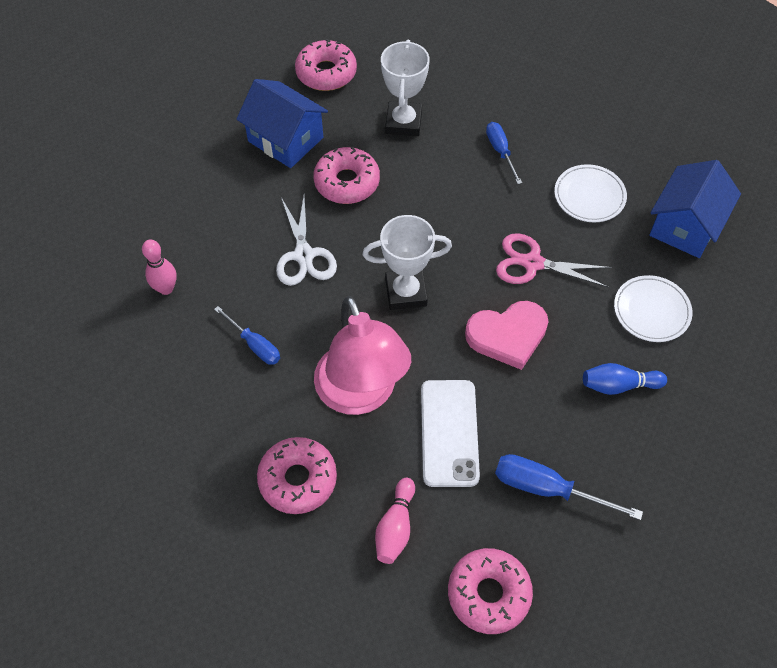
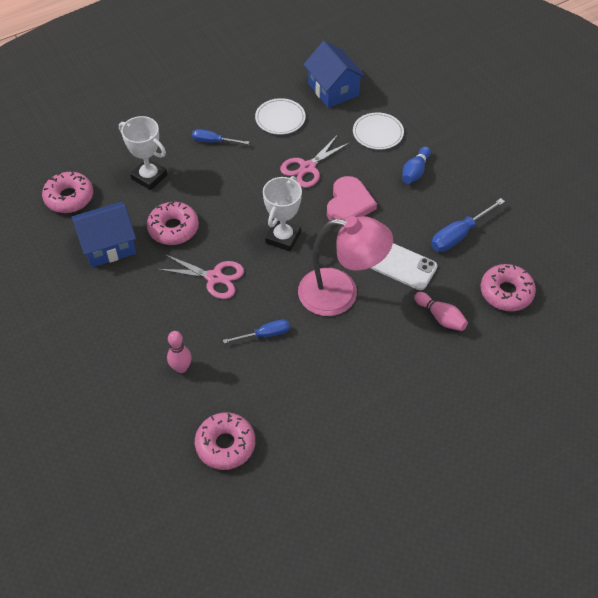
camera: 60 degrees left, 5 degrees down
pink donut [257,437,337,514] -> pink donut moved to [195,412,255,470]
white scissors [276,195,337,286] -> pink scissors [157,254,244,299]

